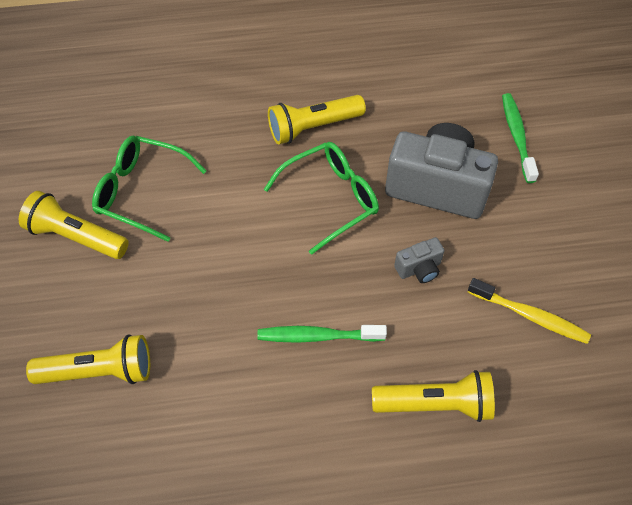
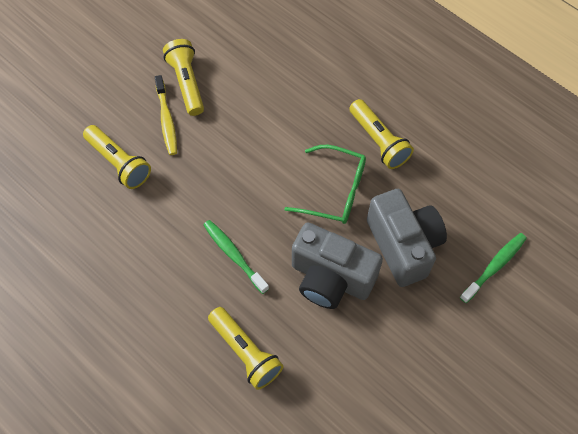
camera: 50 degrees right, 5 degrees up
green glasses [92,136,206,242] -> none
yellow flashlight [268,95,366,144] -> yellow flashlight turned 150 degrees counterclockwise [349,99,414,169]
grey camera [394,237,444,283] -> grey camera [292,222,383,309], size x2.28
yellow toothbrush [468,278,591,344] -> yellow toothbrush moved to [155,75,177,155]

